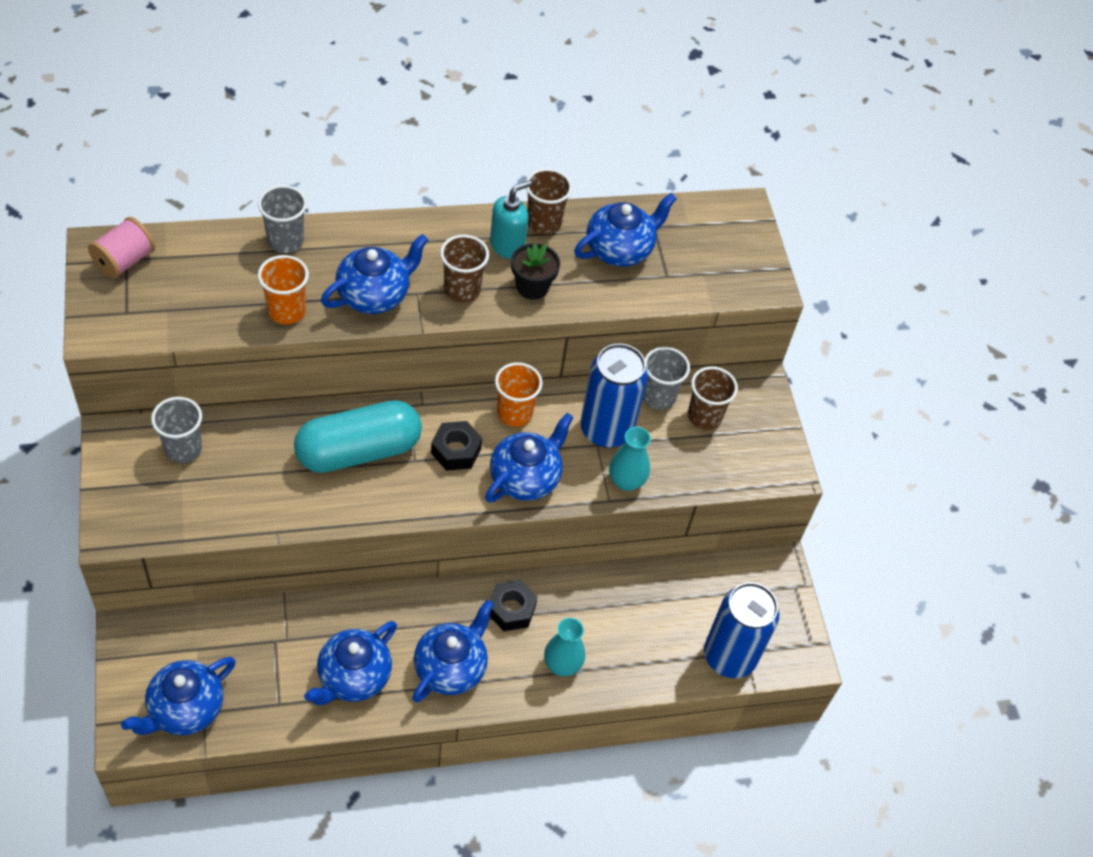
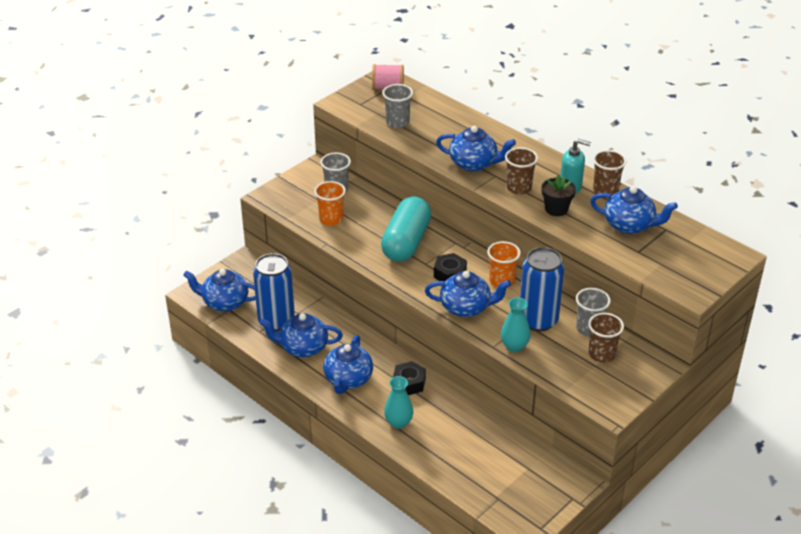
camera: 60 degrees right, 15 degrees down
grey cup [258,185,307,253] -> grey cup moved to [382,84,413,128]
orange cup [258,255,309,324] -> orange cup moved to [314,181,346,226]
turquoise capsule [294,400,422,473] -> turquoise capsule turned 75 degrees clockwise [381,196,431,262]
blue teapot [412,600,494,703] -> blue teapot turned 105 degrees clockwise [323,335,373,394]
blue can [704,582,779,678] -> blue can moved to [253,253,295,331]

